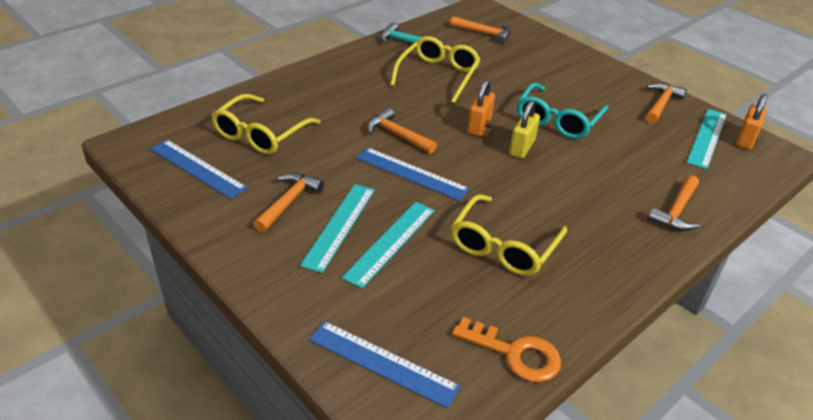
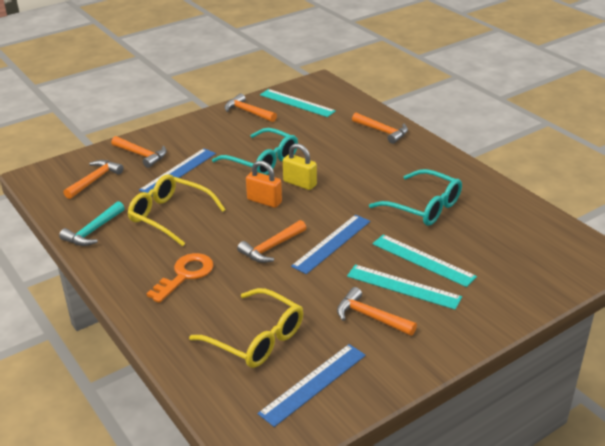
camera: 80 degrees left, 5 degrees down
blue ruler [309,321,461,408] -> blue ruler moved to [139,148,216,196]
yellow glasses [451,194,567,276] -> turquoise glasses [369,169,462,226]
orange key [452,317,561,382] -> orange key moved to [146,253,214,303]
orange padlock [736,94,767,149] -> none
none -> orange hammer [111,136,167,168]

